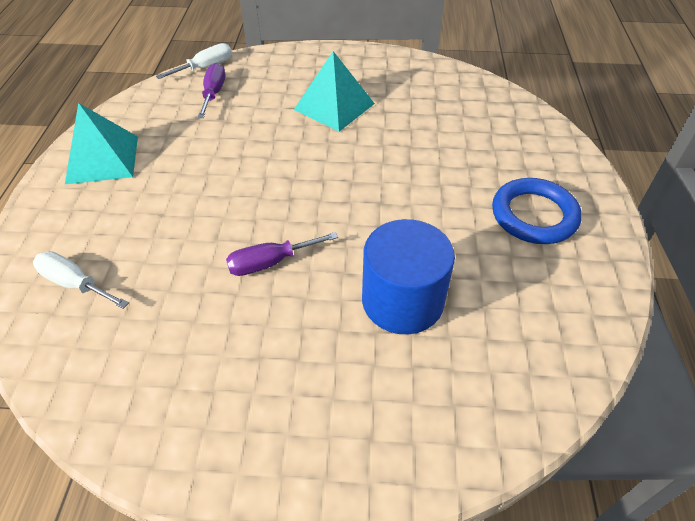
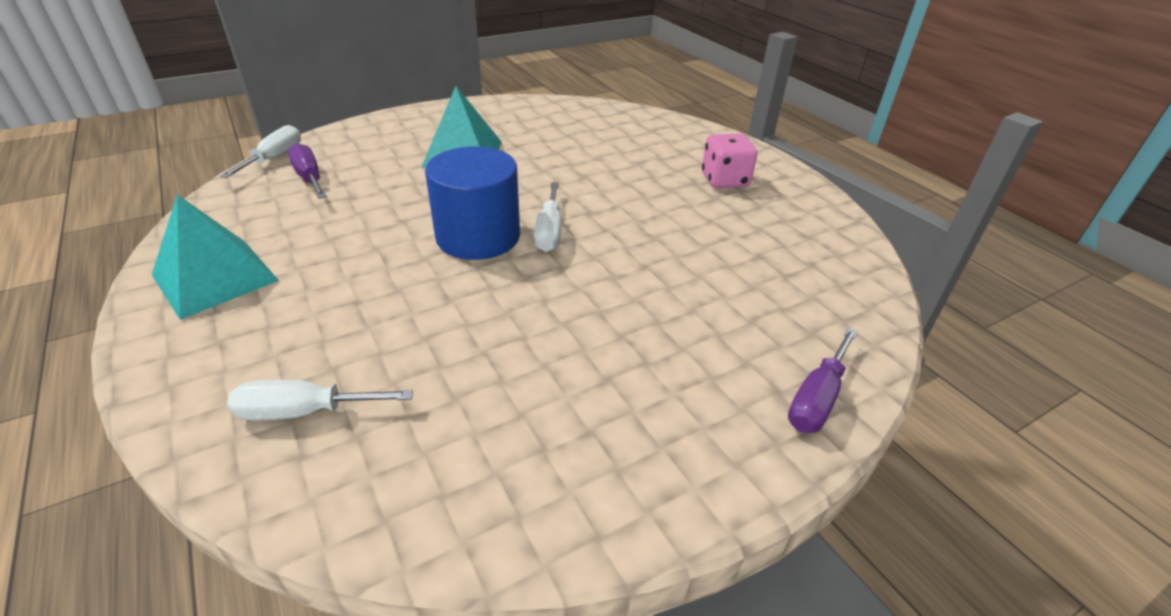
camera: 35 degrees left, 10 degrees down
purple screwdriver [226,232,338,276] -> purple screwdriver moved to [788,327,858,433]
blue cylinder [362,219,455,334] -> blue cylinder moved to [425,146,520,260]
blue ring [492,178,582,244] -> pink dice [702,134,757,188]
none -> white screwdriver [534,182,561,252]

